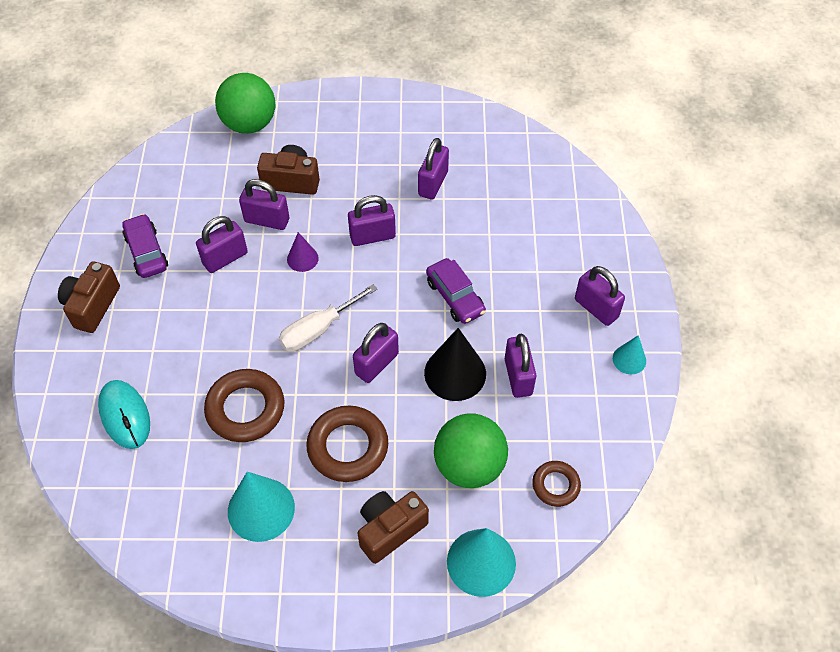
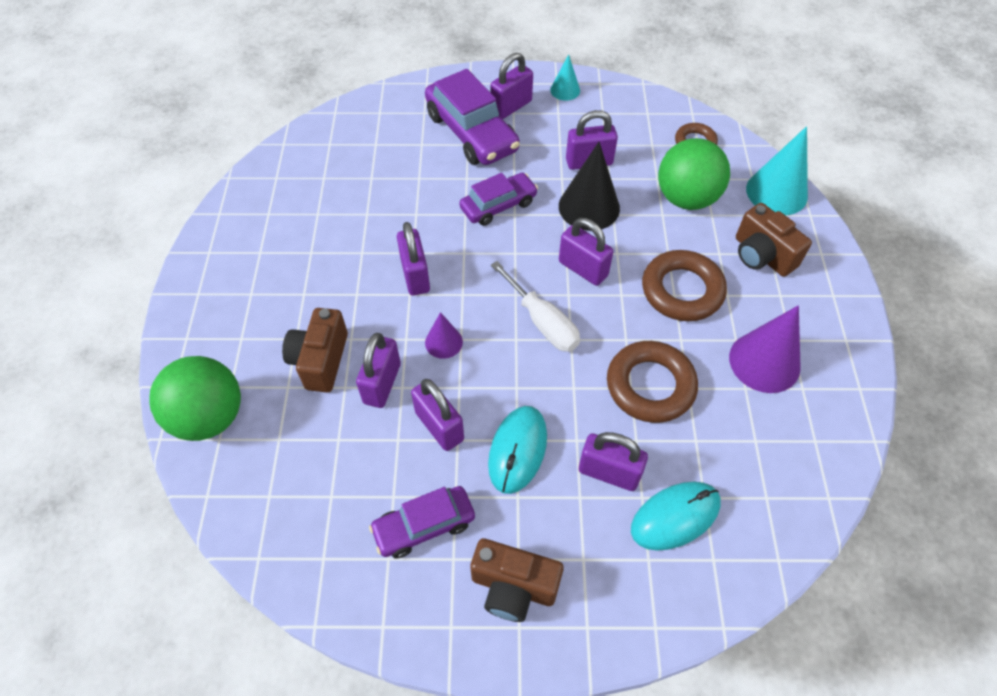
camera: 90 degrees left, 0 degrees up
turquoise cone [228,472,295,542] -> purple cone [729,305,801,393]
purple padlock [418,138,449,200] -> purple padlock moved to [579,432,648,491]
none -> purple car [425,69,520,165]
none -> turquoise mouse [488,406,547,494]

